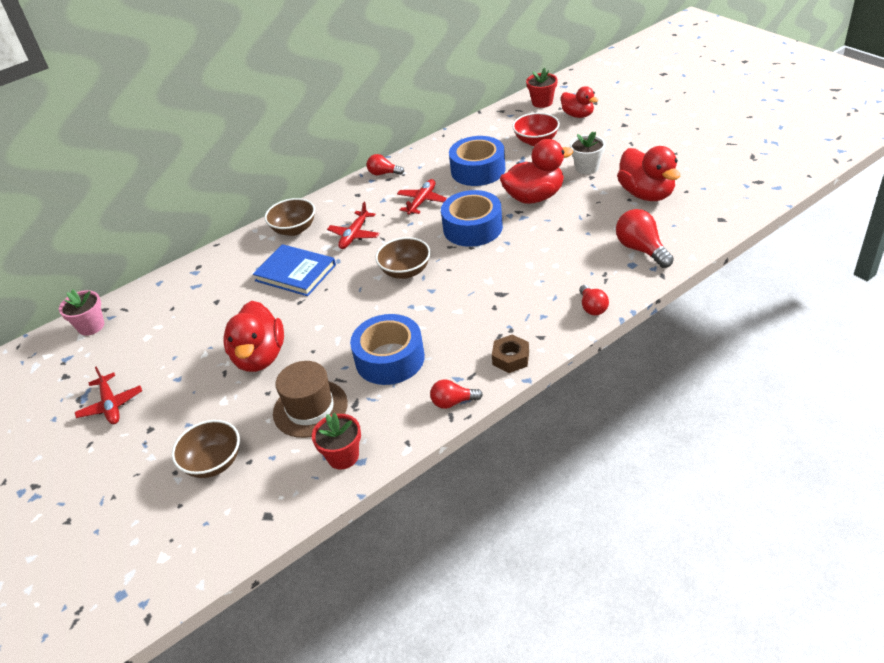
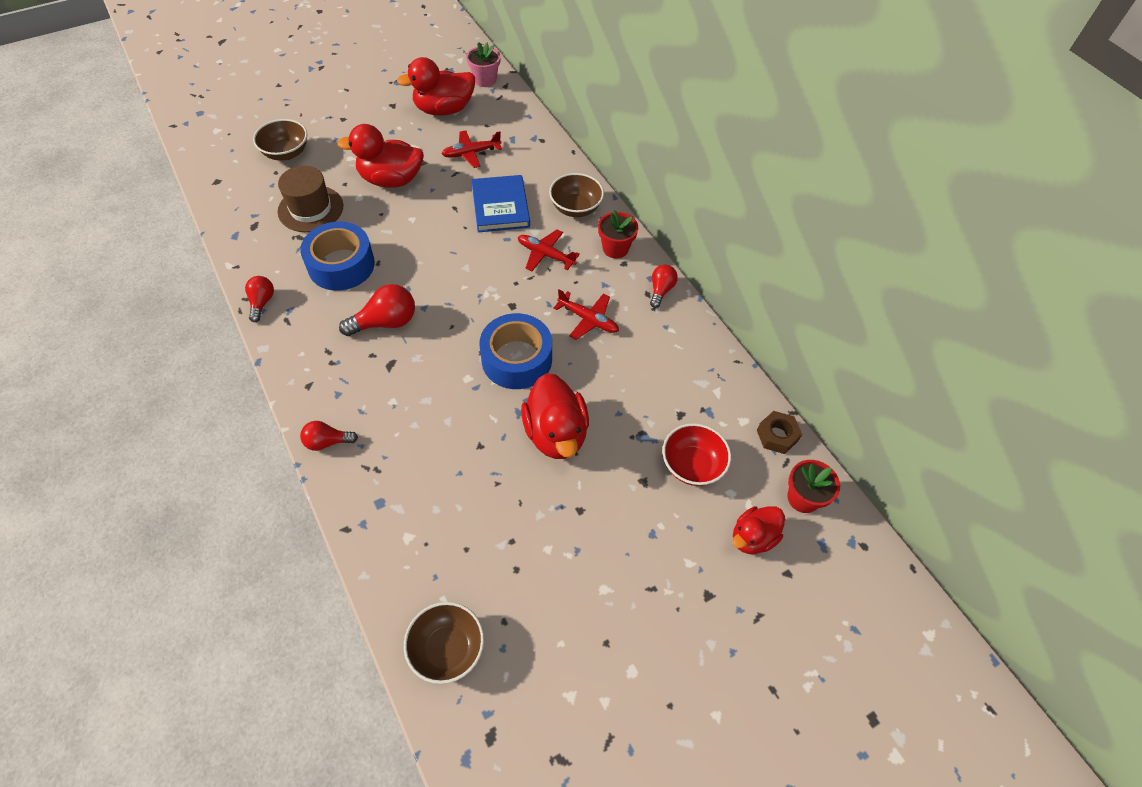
camera: 90 degrees right, 15 degrees up
red plane [75,366,142,424] -> red plane moved to [442,131,502,168]
blue book [253,244,336,296] -> blue book turned 45 degrees counterclockwise [471,175,530,232]
red flower pot [312,413,361,469] -> red flower pot moved to [598,210,638,258]
brown bowl [375,237,431,279] -> brown bowl moved to [404,602,484,684]
blue tape [449,136,506,186] -> none
brown nut [492,335,529,373] -> brown nut moved to [757,411,802,454]
white flower pot [570,132,605,174] -> none
red light bulb [616,209,674,268] -> red light bulb moved to [339,284,415,336]
red duck [617,146,680,201] -> red duck moved to [397,57,475,116]

